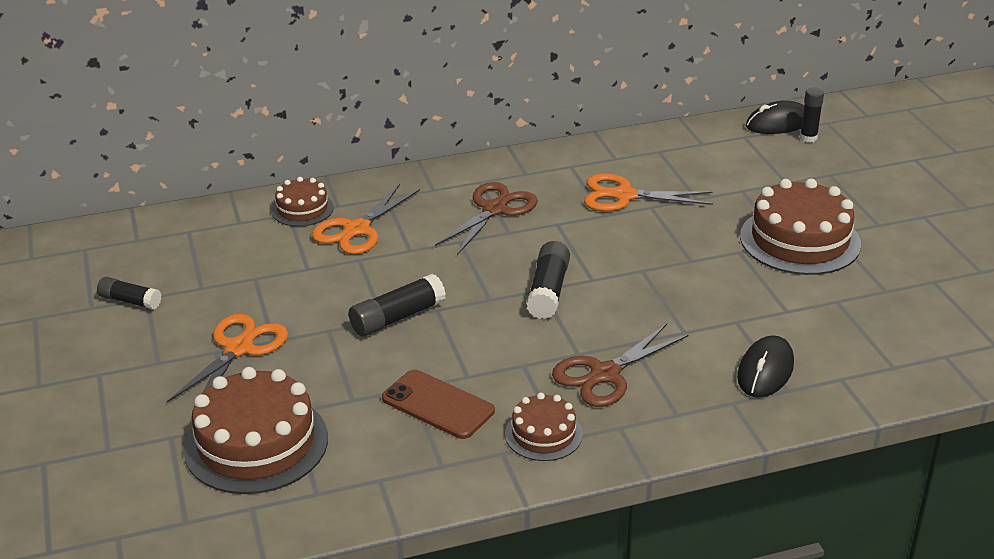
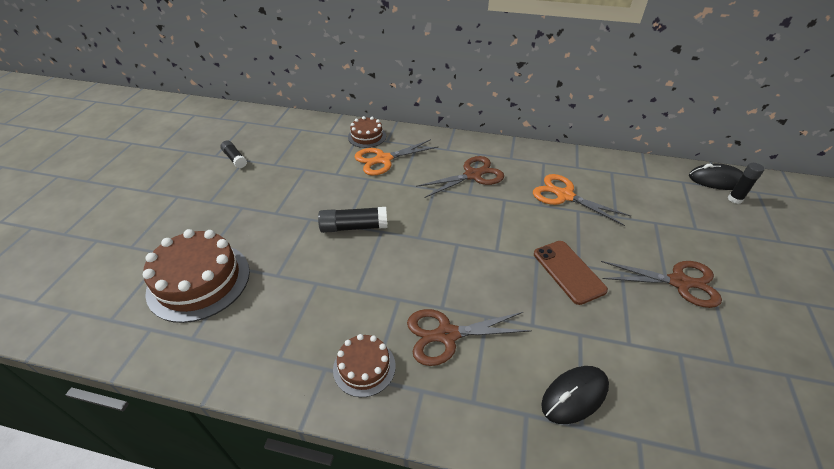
camera: 30 degrees right, 10 degrees up
orange scissors [167,314,288,403] -> none
brown phone [382,369,495,439] -> brown phone moved to [534,241,608,305]
black glue stick [526,241,570,319] -> none
brown cake [740,179,861,275] -> brown scissors [601,261,722,308]

